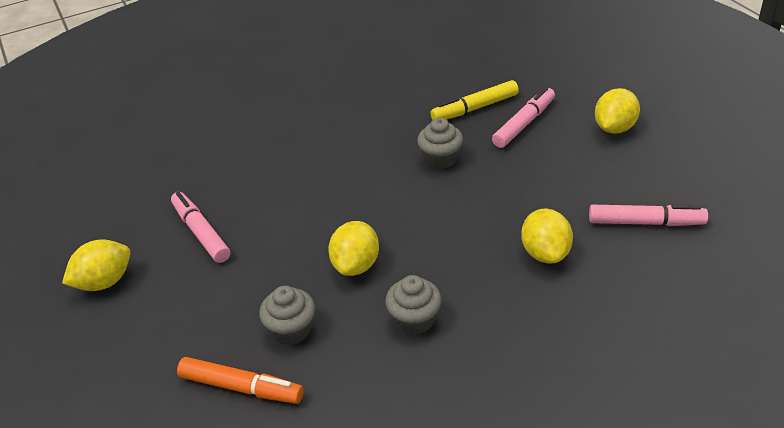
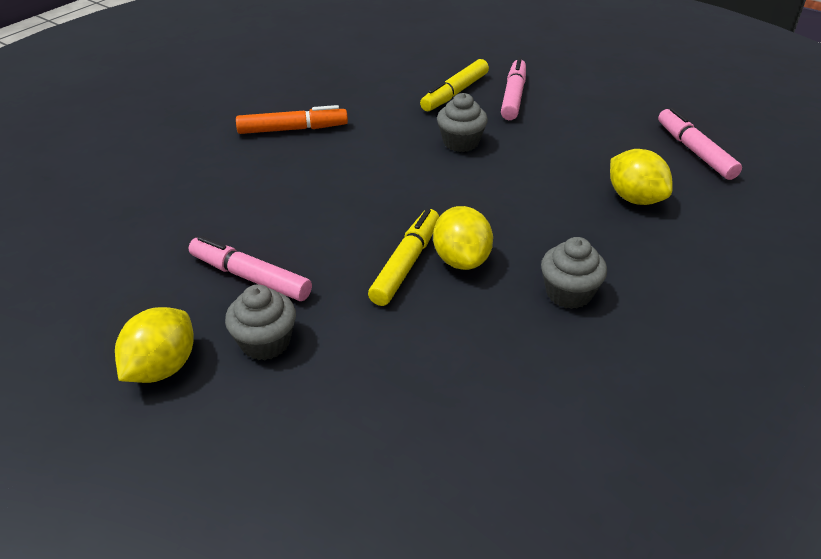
camera: 30 degrees left, 0 degrees up
orange marker [177,357,304,404] -> orange marker moved to [236,105,348,134]
grey cupcake [259,286,315,345] -> grey cupcake moved to [225,284,296,360]
pink marker [589,205,708,226] -> pink marker turned 90 degrees counterclockwise [658,108,742,180]
yellow lemon [595,88,640,134] -> none
none -> yellow marker [368,208,439,306]

